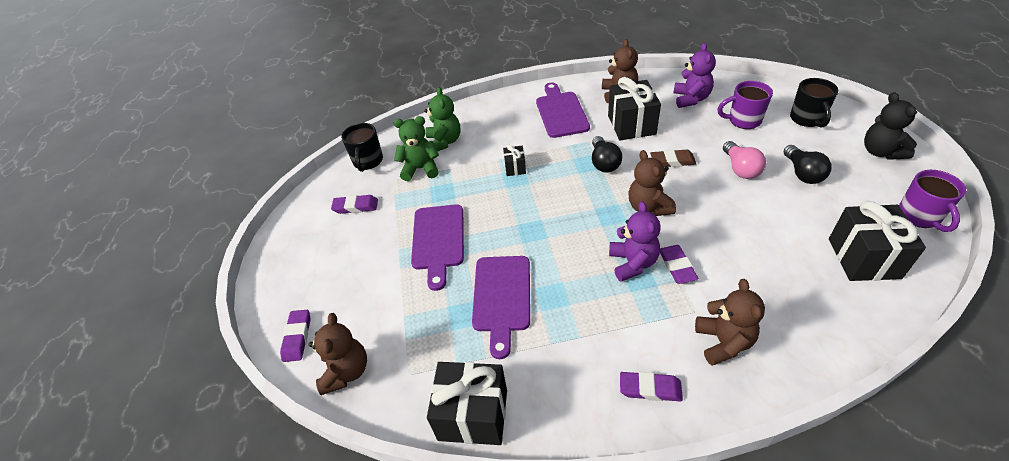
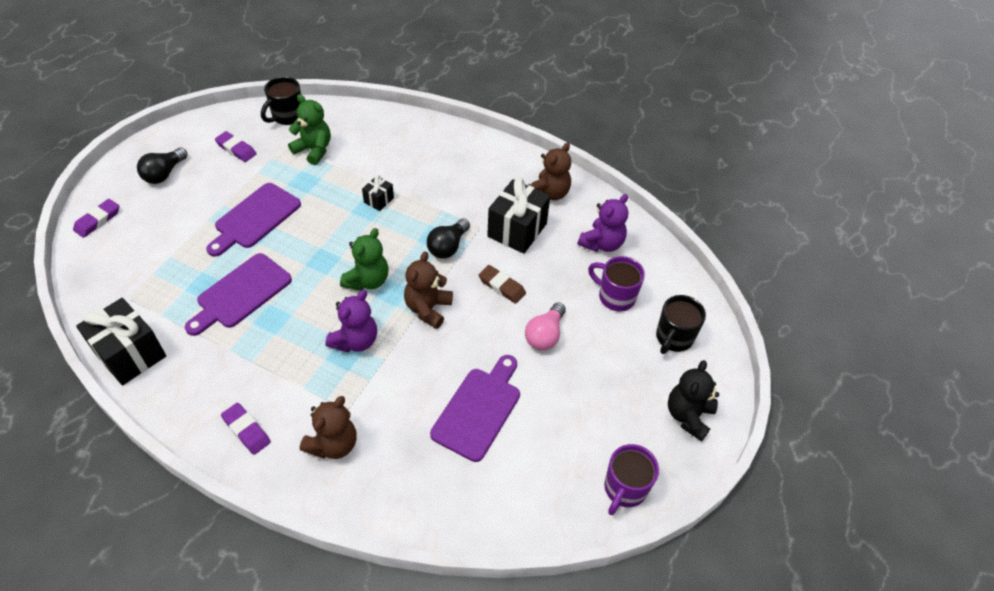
camera: 30 degrees right, 5 degrees up
brown teddy bear [309,313,367,395] -> none
green teddy bear [424,87,460,151] -> green teddy bear moved to [340,228,389,291]
purple cutting board [536,83,590,138] -> purple cutting board moved to [430,355,520,462]
purple eraser [660,245,699,284] -> none
black light bulb [784,145,832,184] -> black light bulb moved to [137,148,188,184]
black gift [829,201,926,281] -> none

